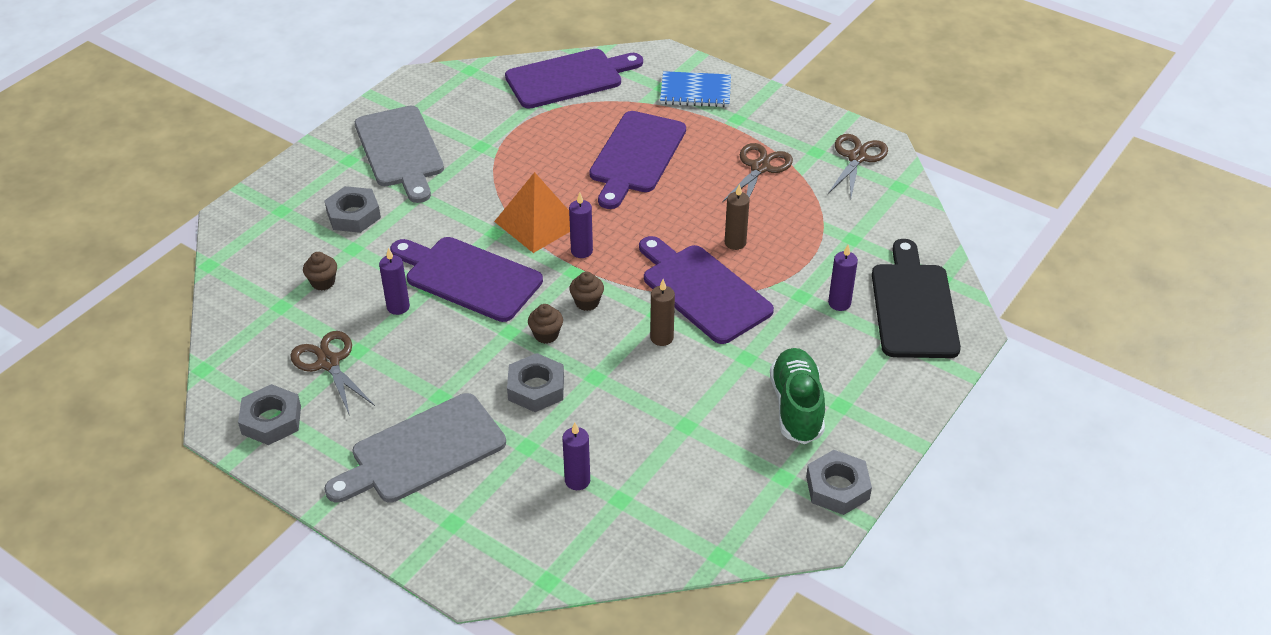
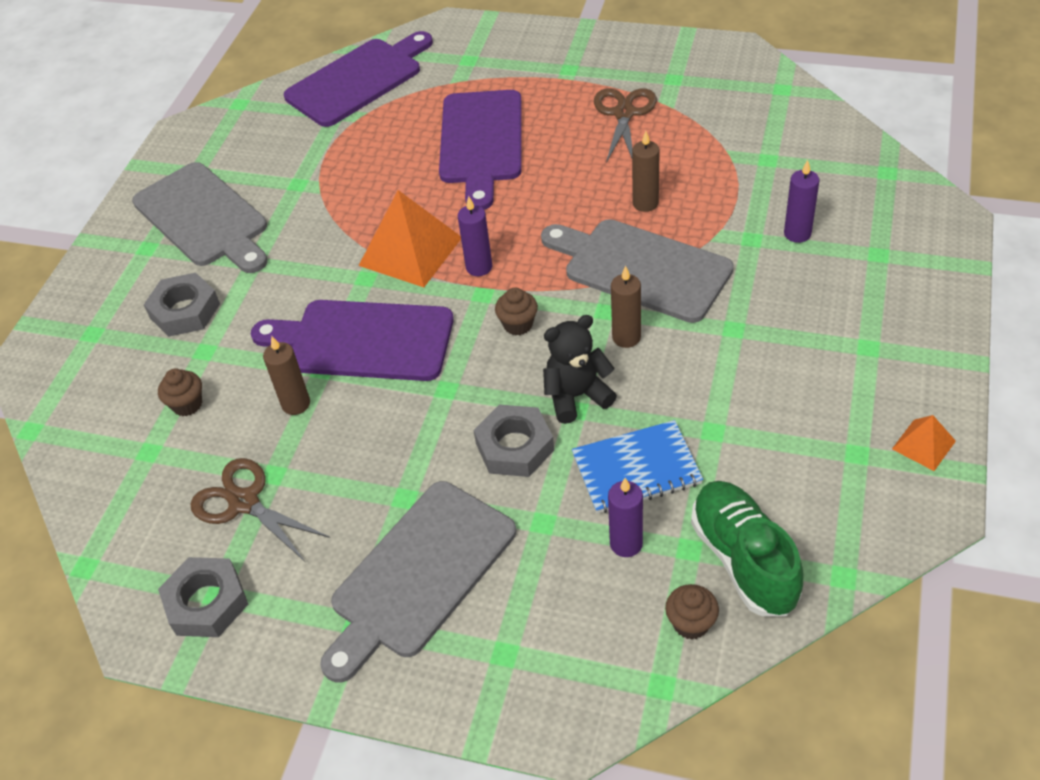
camera: 15 degrees left, 5 degrees up
purple candle [379,248,410,315] -> brown candle [263,336,310,415]
brown cupcake [528,304,563,344] -> brown cupcake moved to [665,584,719,640]
purple cutting board [639,236,774,344] -> grey cutting board [541,219,734,323]
blue notebook [660,71,731,107] -> blue notebook moved to [572,420,703,514]
green shoe [770,348,825,444] -> green shoe moved to [691,481,803,616]
grey nut [806,450,872,515] -> orange pyramid [892,415,956,471]
brown scissors [828,134,888,198] -> none
black cutting board [872,239,961,358] -> none
none -> black teddy bear [543,315,617,424]

